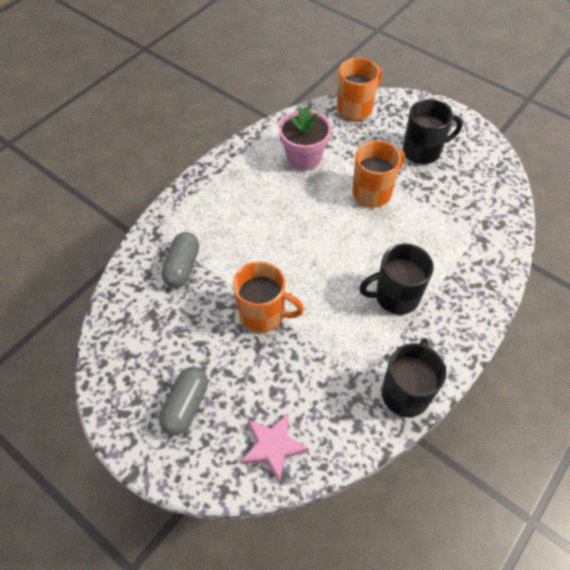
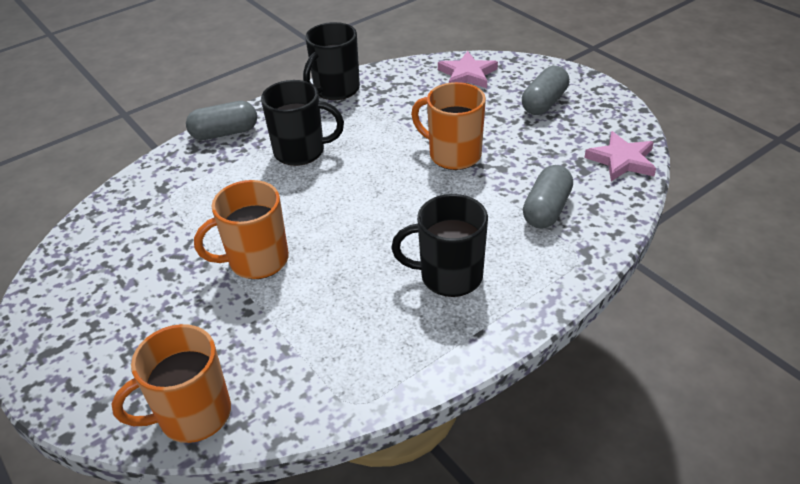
camera: 165 degrees left, 15 degrees down
pink flower pot [279,106,332,171] -> none
black mug [403,99,463,164] -> black mug moved to [391,194,488,297]
none -> grey capsule [186,101,257,140]
none -> pink star [584,131,656,181]

